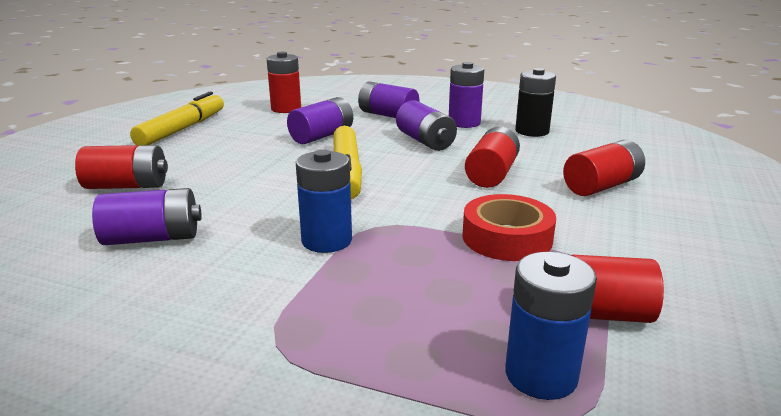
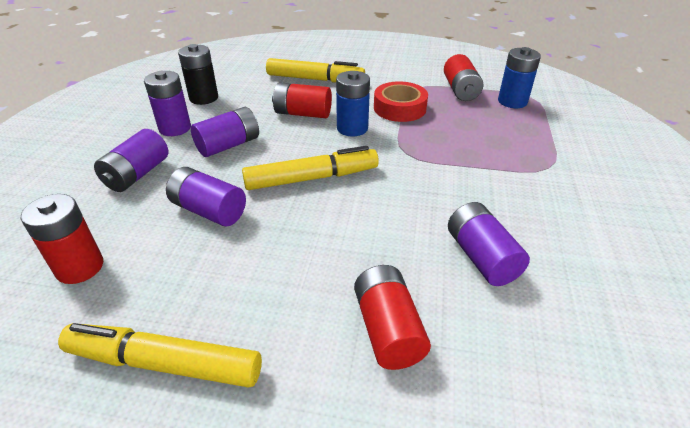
camera: 100 degrees left, 15 degrees up
blue battery [296,150,352,253] -> blue battery moved to [336,71,370,137]
red battery [563,140,645,196] -> yellow marker [266,58,365,82]

